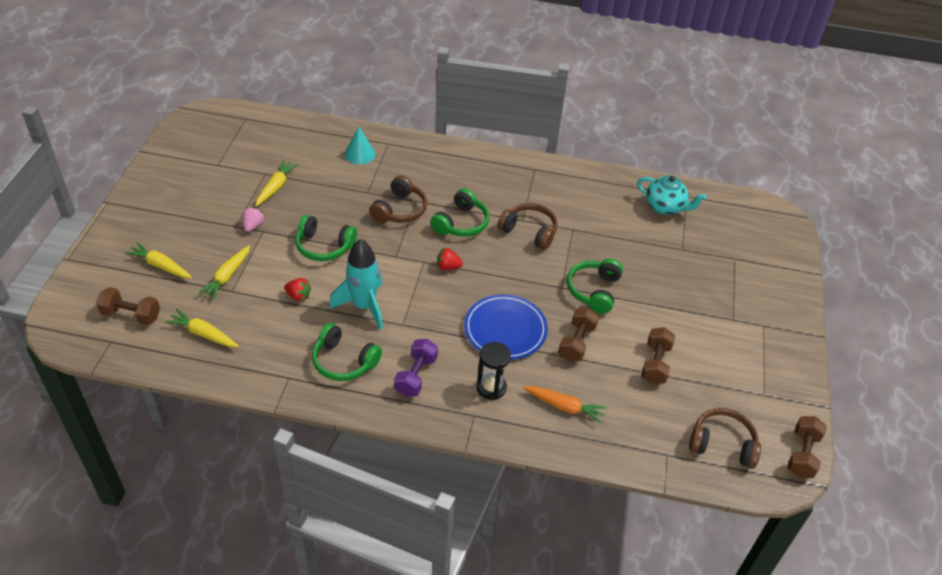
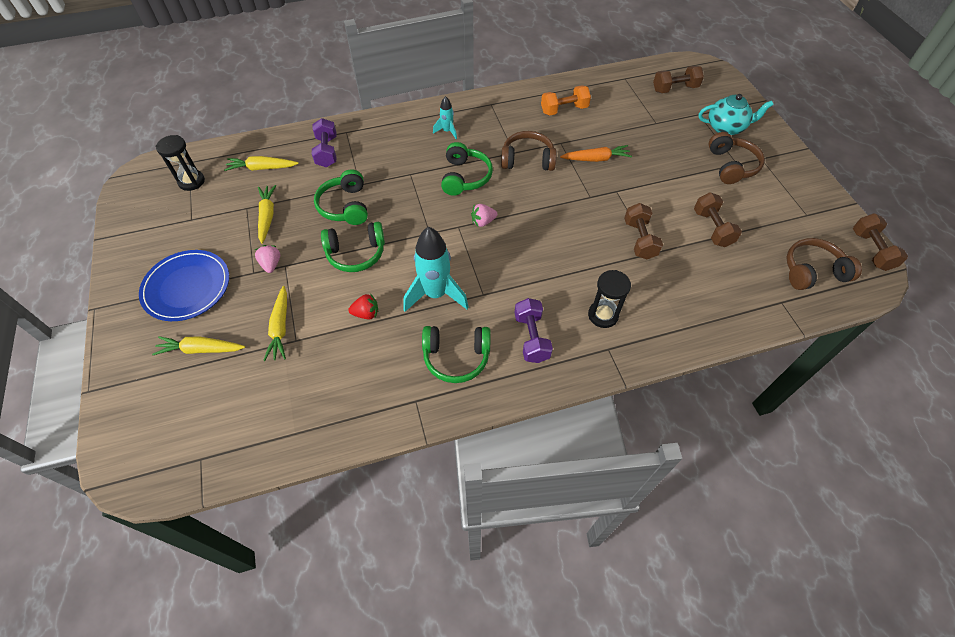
camera: 25 degrees left, 10 degrees up
brown dumbbell [96,287,160,325] -> brown dumbbell moved to [653,66,704,93]
yellow carrot [165,309,239,347] -> yellow carrot moved to [224,156,299,171]
turquoise cone [345,126,375,164] -> purple dumbbell [312,118,336,167]
brown headphones [369,175,427,223] -> brown headphones moved to [709,132,765,184]
red strawberry [437,248,463,270] -> pink strawberry [471,204,497,227]
blue plate [464,294,548,360] -> blue plate moved to [139,250,229,321]
orange carrot [523,386,607,423] -> orange carrot moved to [560,145,632,162]
green headphones [567,259,623,314] -> green headphones moved to [314,169,368,225]
turquoise teapot [637,175,706,215] -> turquoise teapot moved to [699,94,774,135]
none -> black hourglass [155,135,205,191]
none -> turquoise rocket [433,96,457,139]
none -> orange dumbbell [541,85,591,116]

